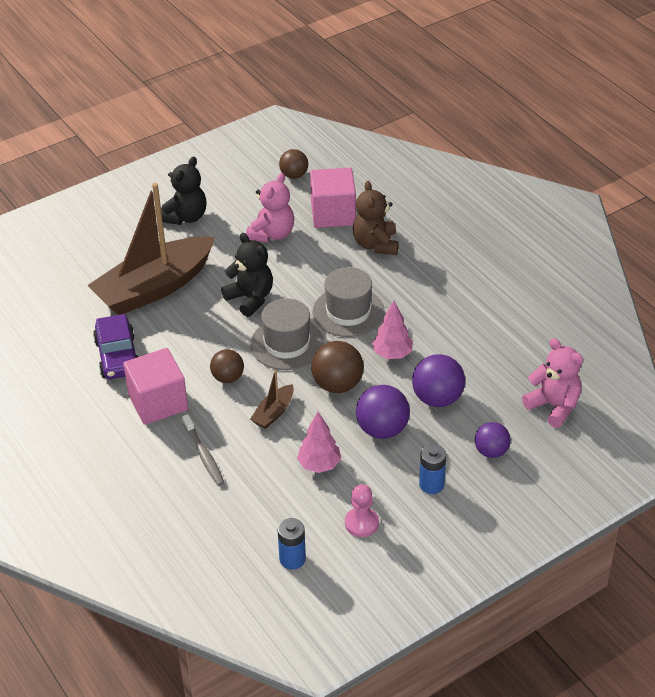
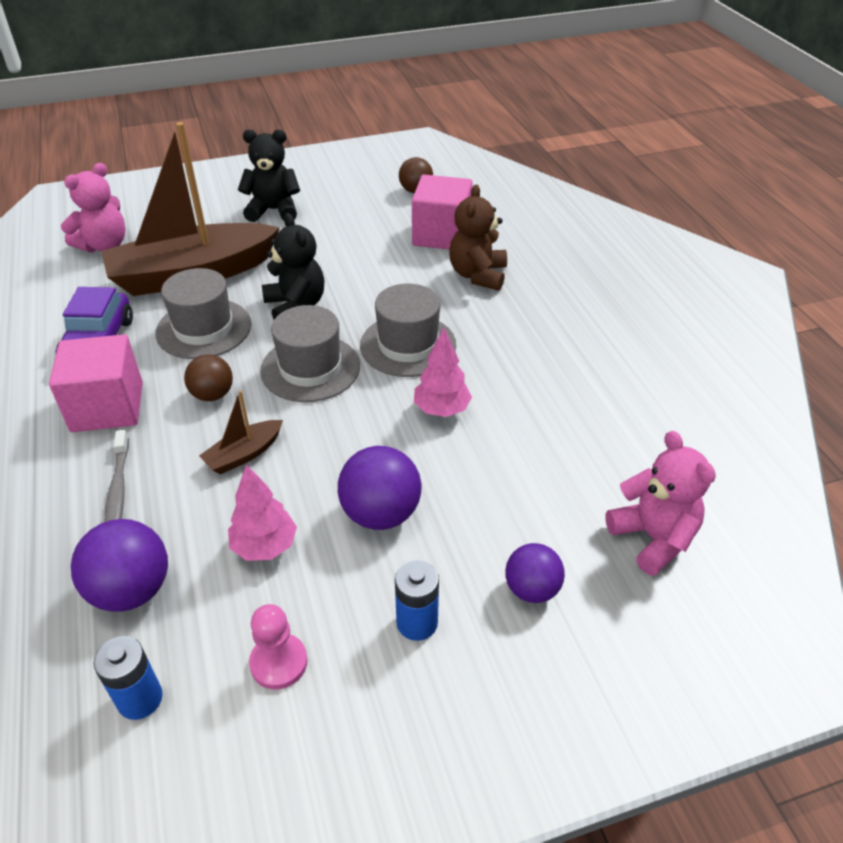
camera: 15 degrees right, 0 degrees up
black teddy bear [161,157,207,225] -> black teddy bear turned 135 degrees counterclockwise [238,129,300,222]
pink teddy bear [246,173,294,242] -> pink teddy bear moved to [61,163,126,253]
brown ball [311,341,364,393] -> none
purple ball [412,354,465,407] -> purple ball moved to [71,519,168,612]
none -> grey hat [155,268,251,359]

